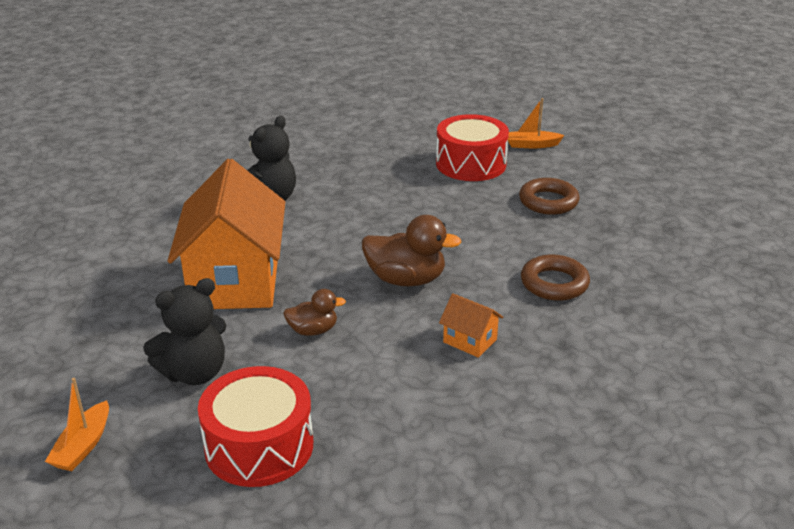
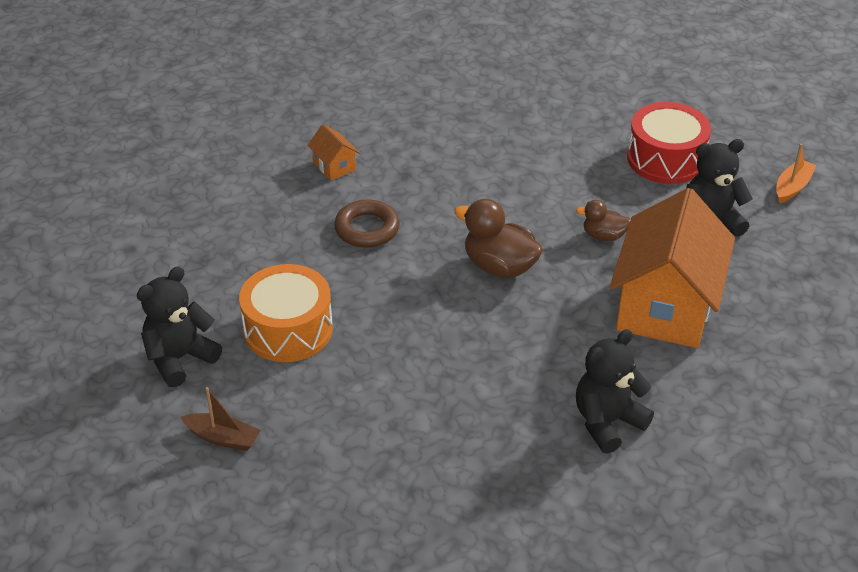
camera: 160 degrees left, 10 degrees up
red drum [436,114,509,181] -> none
orange house [439,293,503,358] -> orange house moved to [307,124,360,180]
orange boat [508,98,565,148] -> brown boat [181,387,261,451]
brown ring [519,178,580,215] -> orange drum [239,264,333,362]
none -> black teddy bear [137,266,222,387]

